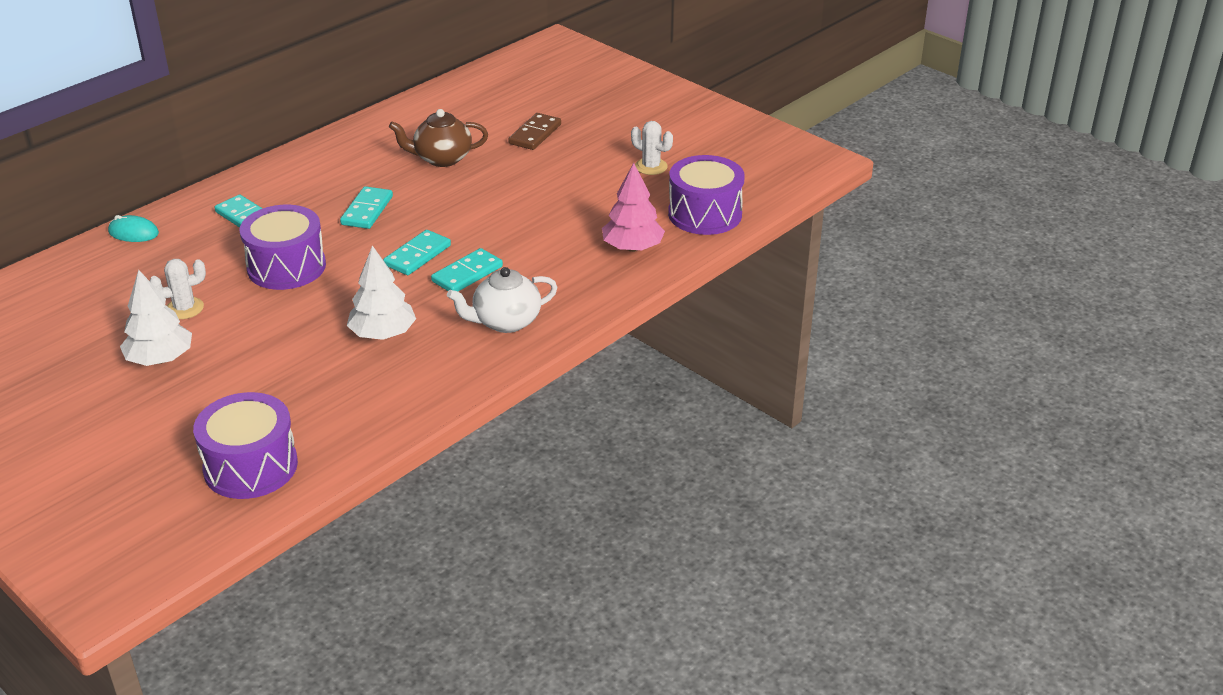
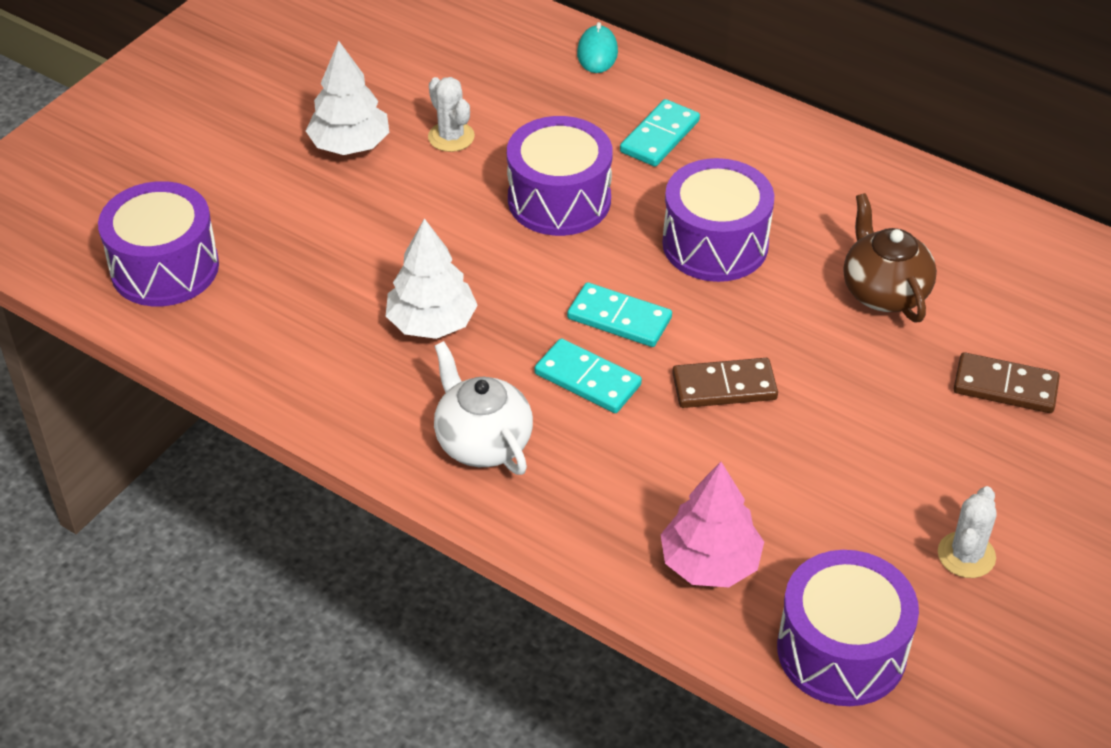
camera: 80 degrees right, 10 degrees up
turquoise domino [340,186,393,229] -> purple drum [662,158,774,282]
none -> brown domino [672,358,778,408]

